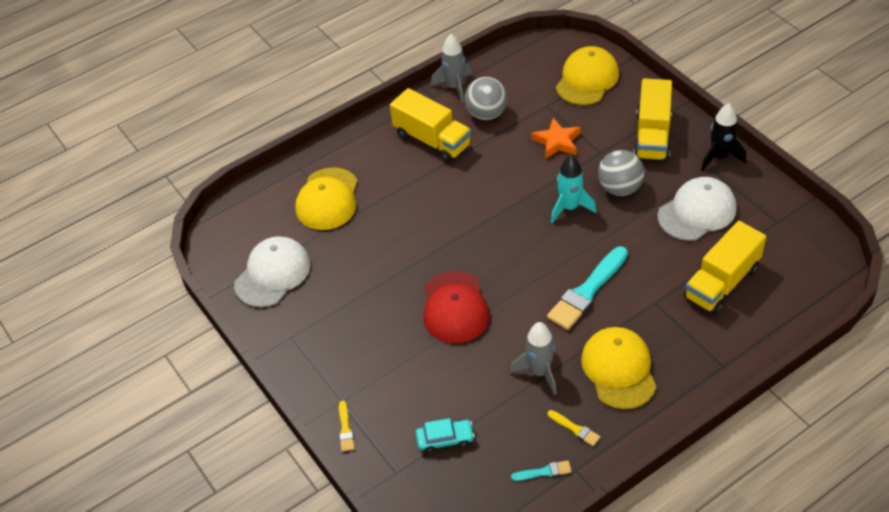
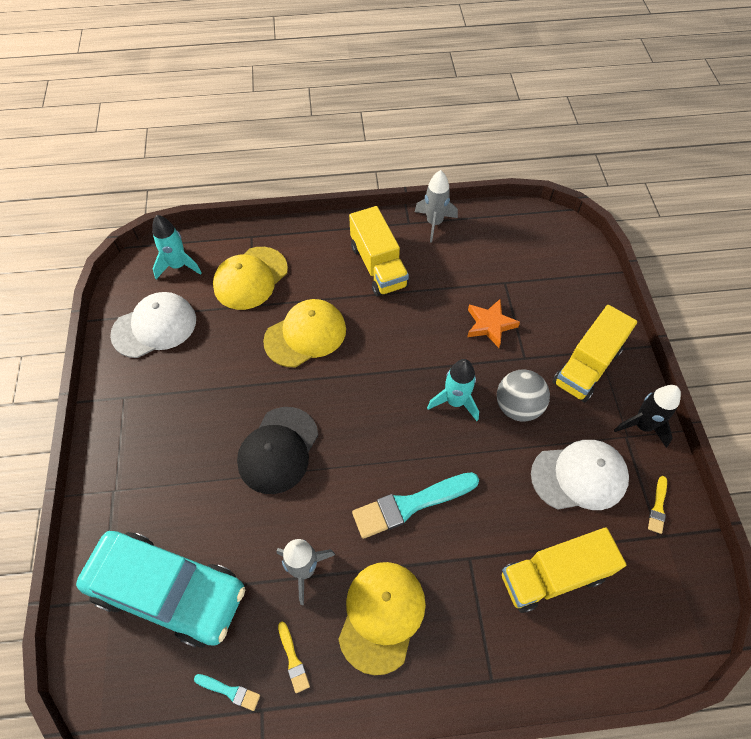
camera: 25 degrees right, 10 degrees up
yellow brush [339,401,355,452] -> yellow brush moved to [648,476,667,534]
turquoise car [416,418,475,454] -> turquoise car [76,531,245,647], size x2.50
red cap [423,271,489,343] -> black cap [237,407,318,494]
grey ball [464,77,508,120] -> none
yellow cap [556,46,619,105] -> yellow cap moved to [263,299,346,367]
none -> turquoise rocket [152,215,202,279]

